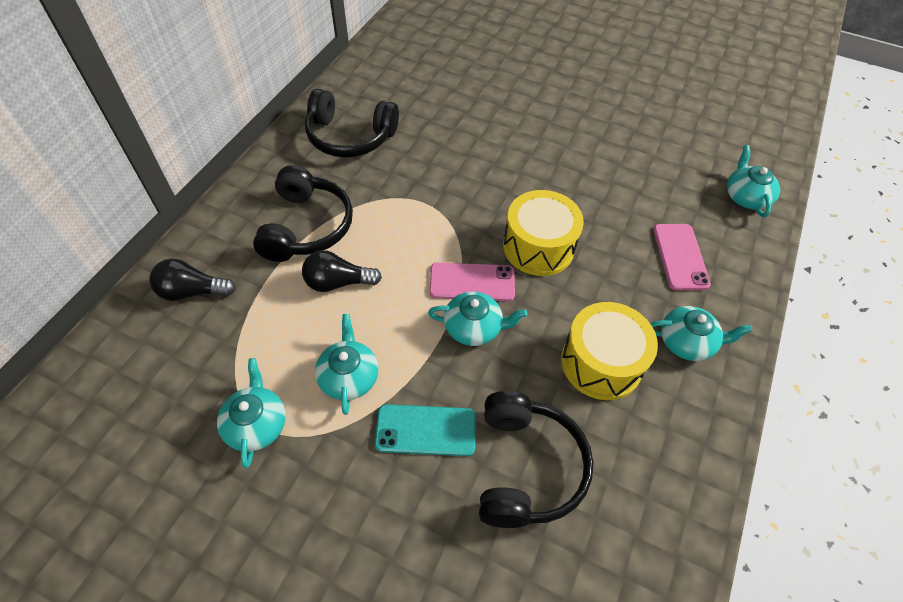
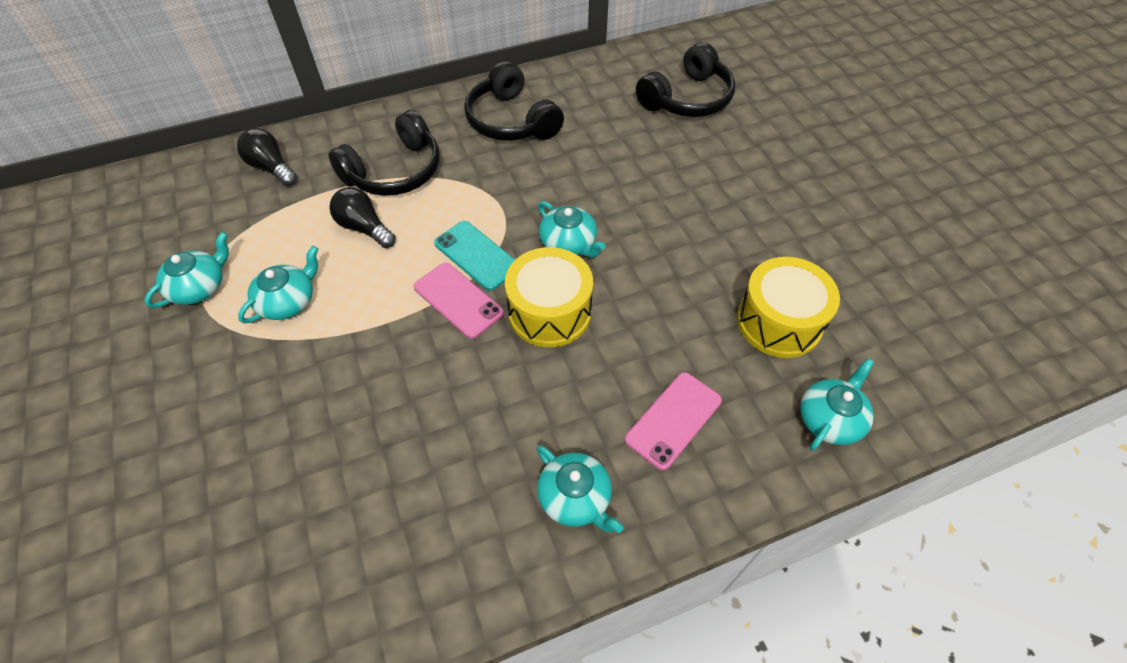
camera: 45 degrees right, 0 degrees up
turquoise phone [375,404,476,456] -> turquoise phone moved to [434,221,515,291]
turquoise teapot [428,292,527,346] -> turquoise teapot moved to [538,201,606,258]
black headphones [479,391,593,528] -> black headphones moved to [636,42,735,117]
yellow drum [561,302,658,400] -> yellow drum moved to [737,257,840,358]

